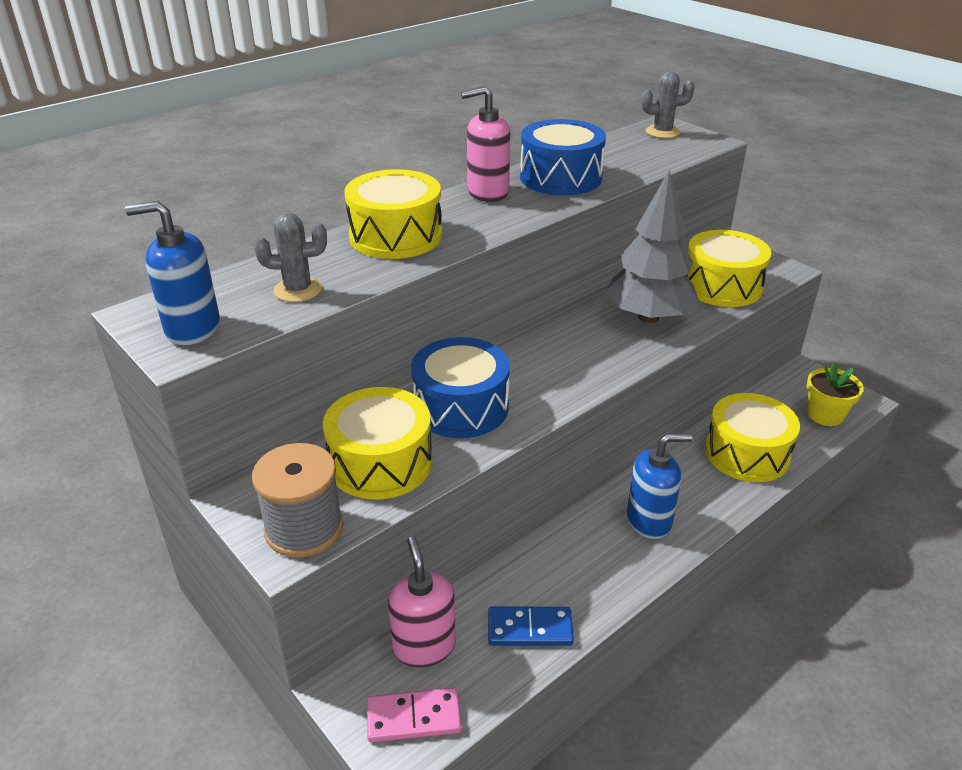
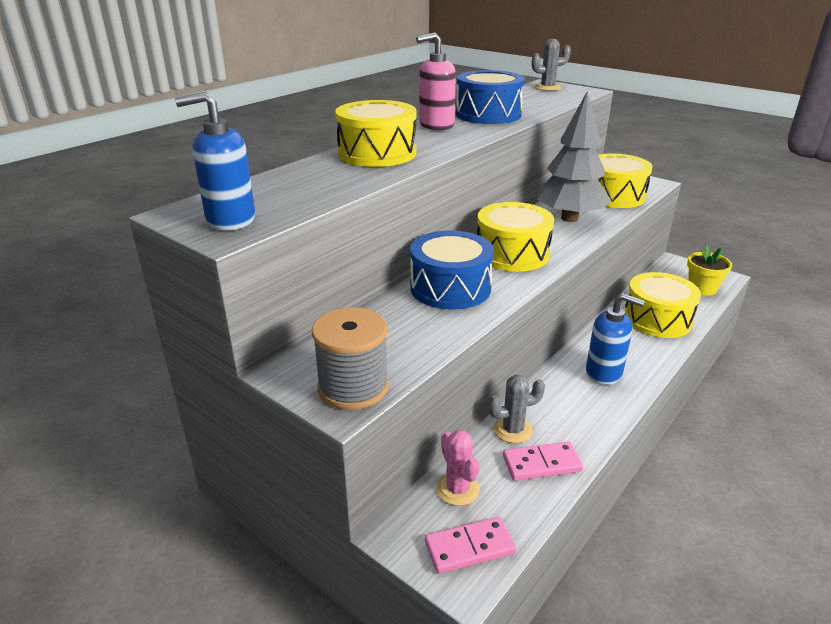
camera: 10 degrees left, 5 degrees down
grey cactus [254,213,327,302] -> grey cactus moved to [488,375,545,443]
yellow drum [323,387,432,500] -> yellow drum moved to [477,202,554,272]
pink soap dispenser [388,537,456,667] -> pink cactus [436,430,480,506]
blue domino [488,607,574,646] -> pink domino [503,441,583,481]
blue soap dispenser [627,433,692,539] -> blue soap dispenser turned 45 degrees clockwise [586,293,645,385]

